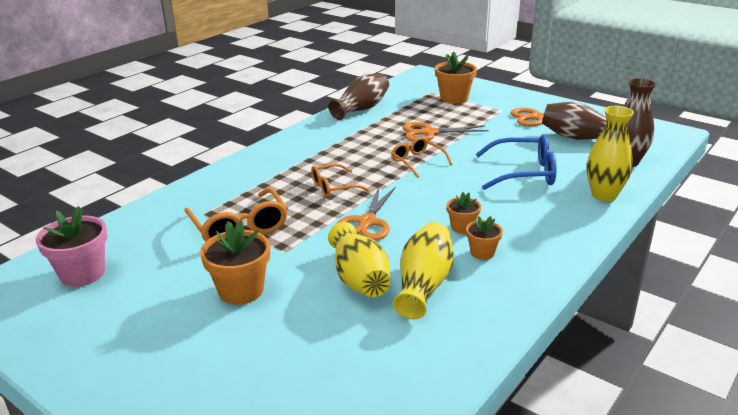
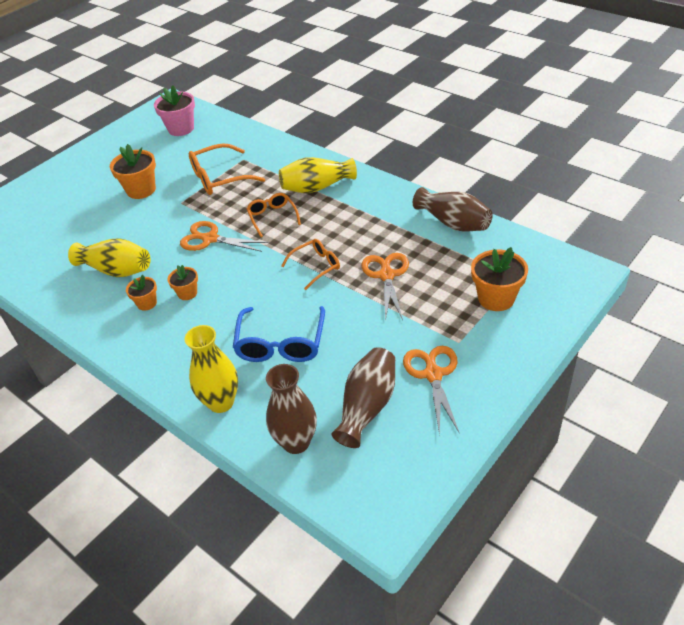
camera: 95 degrees right, 15 degrees up
yellow vase [328,222,390,297] -> yellow vase moved to [279,157,357,193]

